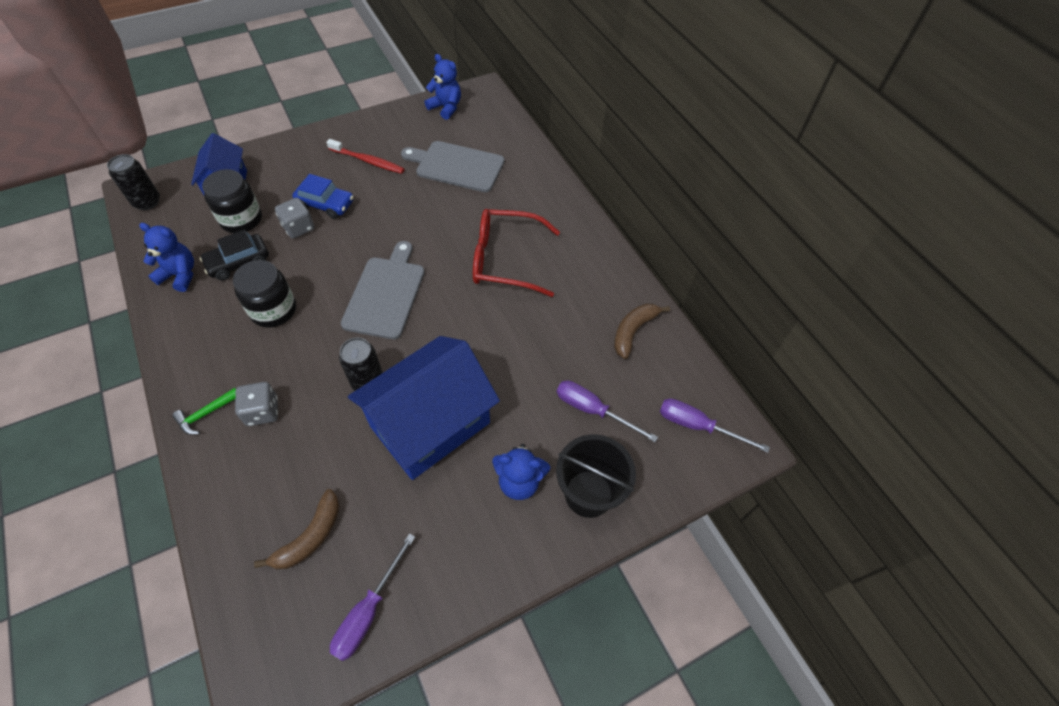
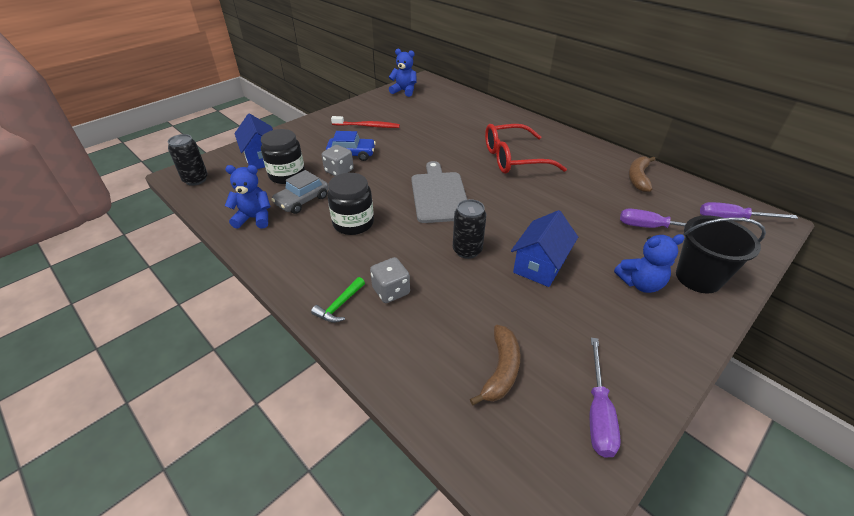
camera: 15 degrees left, 15 degrees down
black car [200,230,269,281] -> grey car [271,170,329,214]
blue house [348,336,500,480] -> blue house [511,210,578,287], size x0.57
grey cutting board [401,141,504,192] -> none

